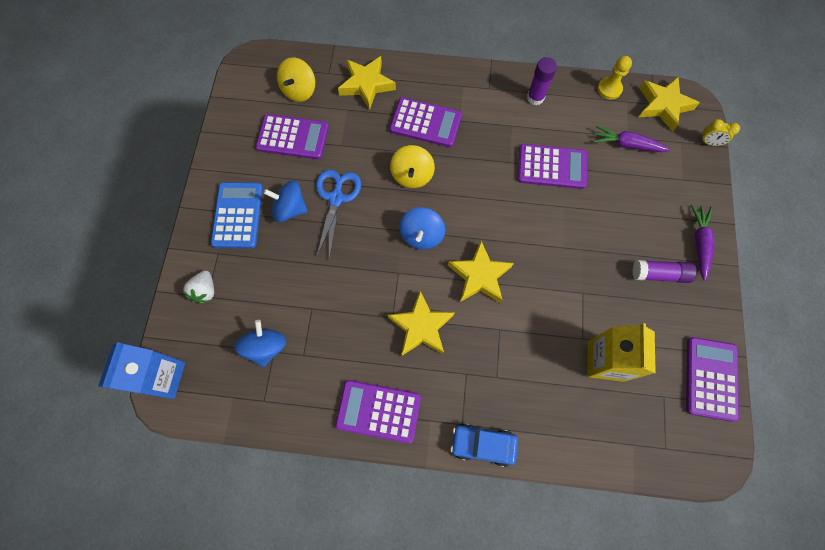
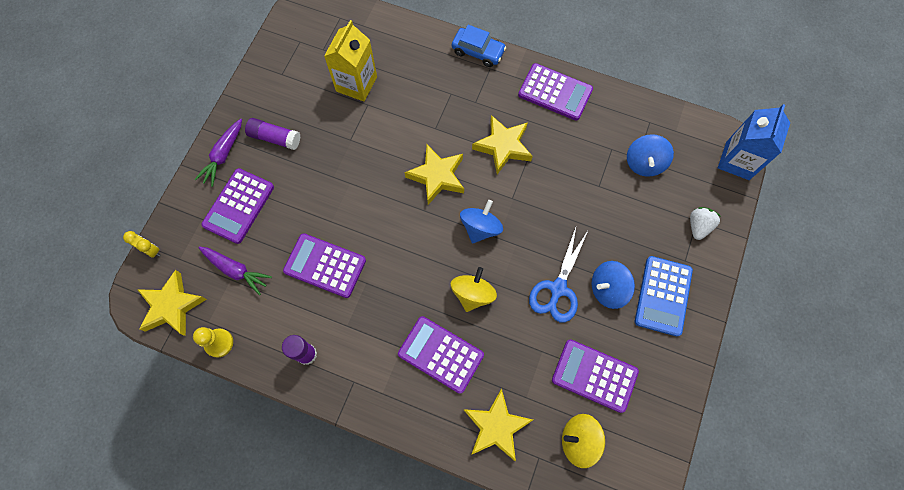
camera: 165 degrees left, 0 degrees up
blue spinning top [263,181,308,223] -> blue spinning top turned 135 degrees clockwise [592,261,635,309]
yellow spinning top [277,57,315,102] -> yellow spinning top turned 120 degrees counterclockwise [562,414,605,468]
purple calculator [686,337,739,422] -> purple calculator moved to [201,168,274,244]

